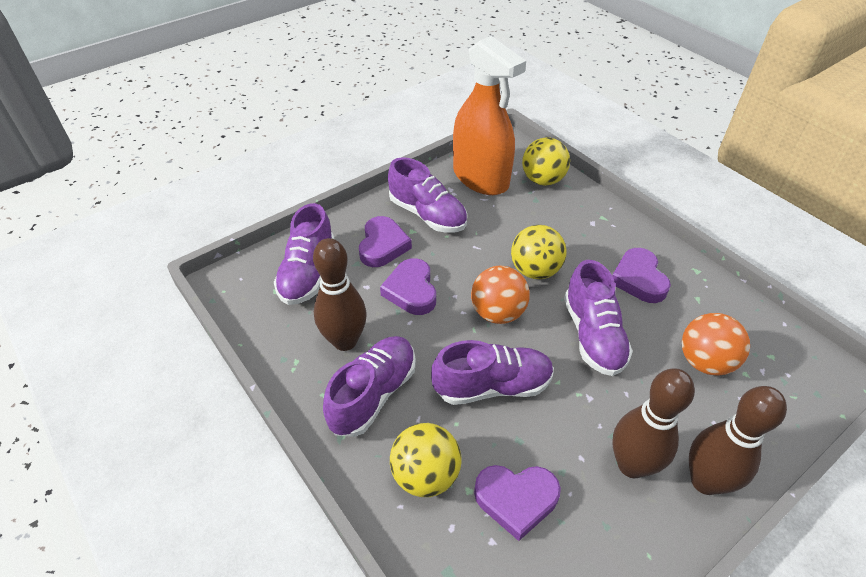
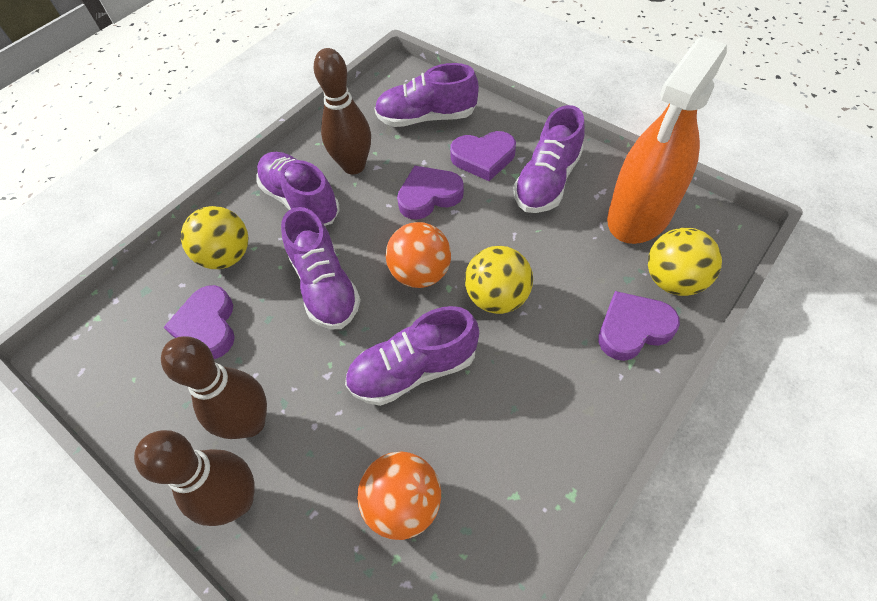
camera: 80 degrees right, 10 degrees up
purple shoe [323,336,416,437] -> purple shoe turned 150 degrees counterclockwise [257,152,339,226]
purple heart [612,248,671,303] -> purple heart moved to [598,291,680,361]

